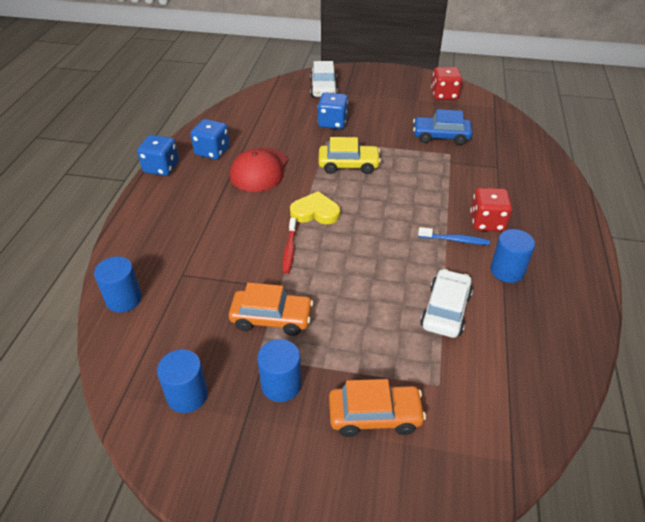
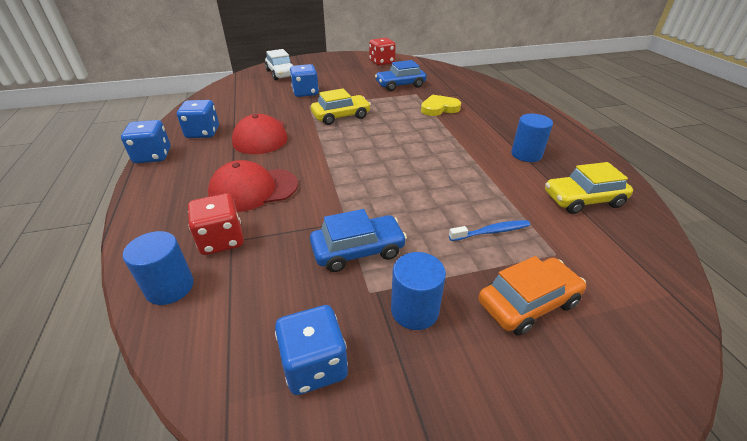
camera: 25 degrees left, 5 degrees down
blue cylinder [157,349,208,413] -> blue dice [275,305,348,395]
orange car [229,283,313,336] -> blue car [310,209,407,272]
red toothbrush [283,218,297,274] -> none
yellow heart [290,191,340,224] -> yellow heart moved to [421,94,461,116]
blue toothbrush [418,227,490,245] -> blue toothbrush moved to [449,220,530,241]
white car [420,269,473,338] -> none
red dice [470,188,512,232] -> red dice moved to [188,193,244,255]
none -> red cap [208,160,298,212]
none -> yellow car [545,162,633,214]

